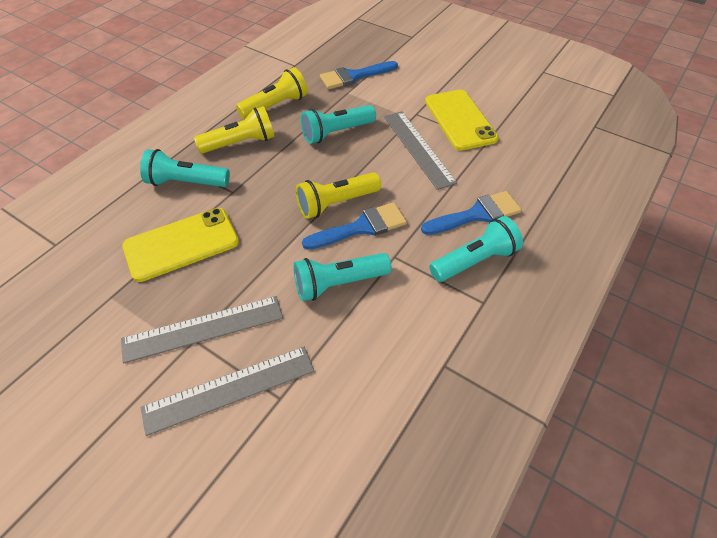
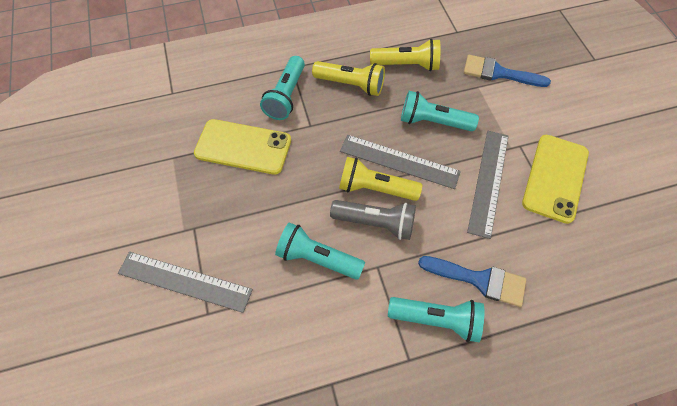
camera: 40 degrees right, 10 degrees up
grey ruler [121,296,283,364] -> grey ruler moved to [340,135,461,189]
turquoise flashlight [140,149,230,187] -> turquoise flashlight turned 120 degrees counterclockwise [260,56,305,120]
blue brush [302,202,407,250] -> grey flashlight [330,200,416,240]

